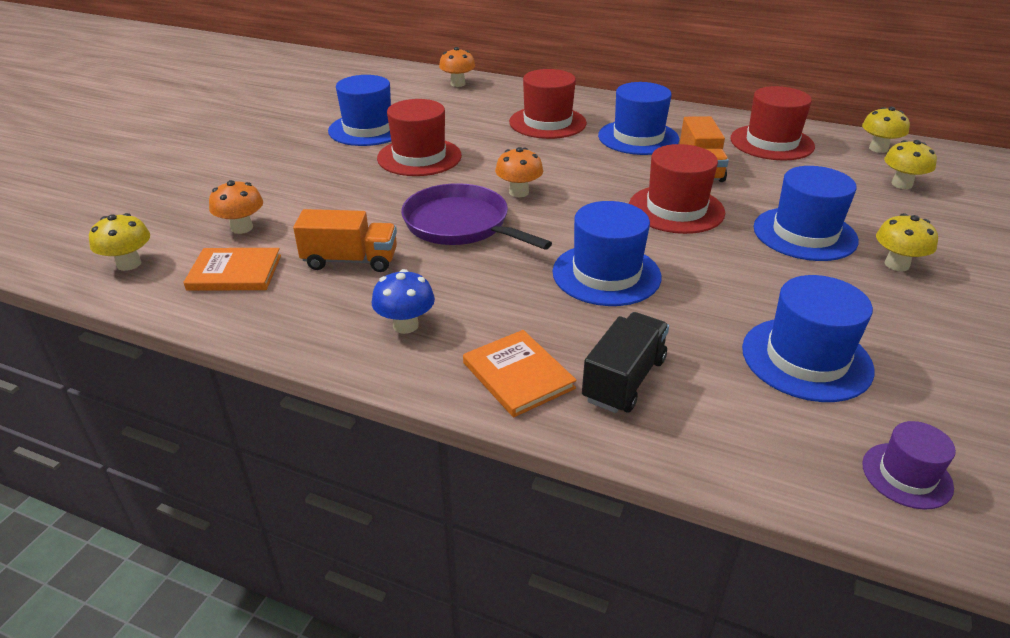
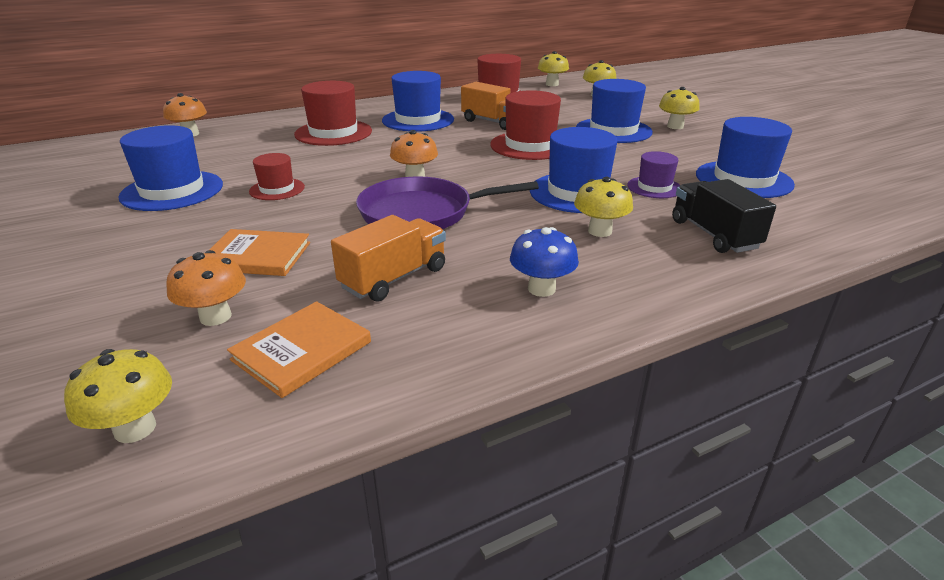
camera: 50 degrees left, 5 degrees down
red hat [377,99,462,176] -> red hat [249,153,305,200], size x0.56
orange book [463,330,577,417] -> orange book moved to [210,229,310,276]
purple hat [862,421,956,510] -> purple hat moved to [627,151,680,198]
none -> yellow mushroom [574,177,633,237]

